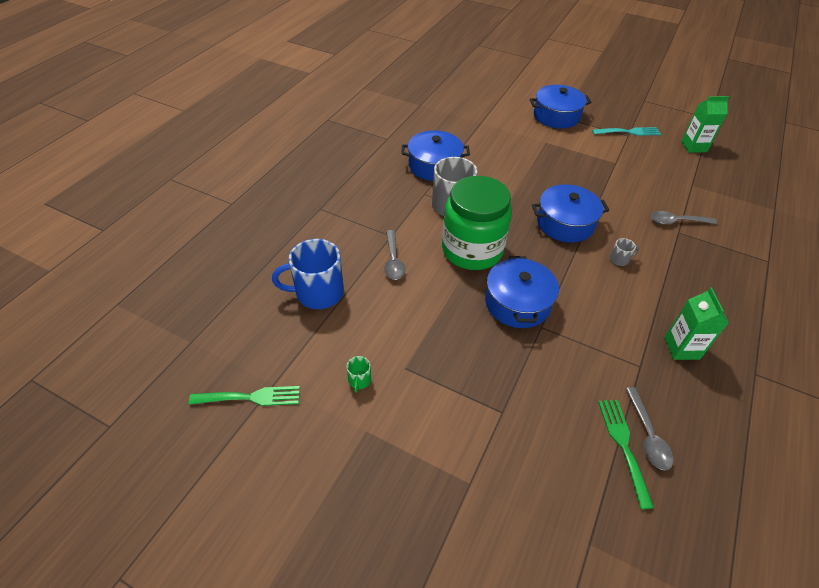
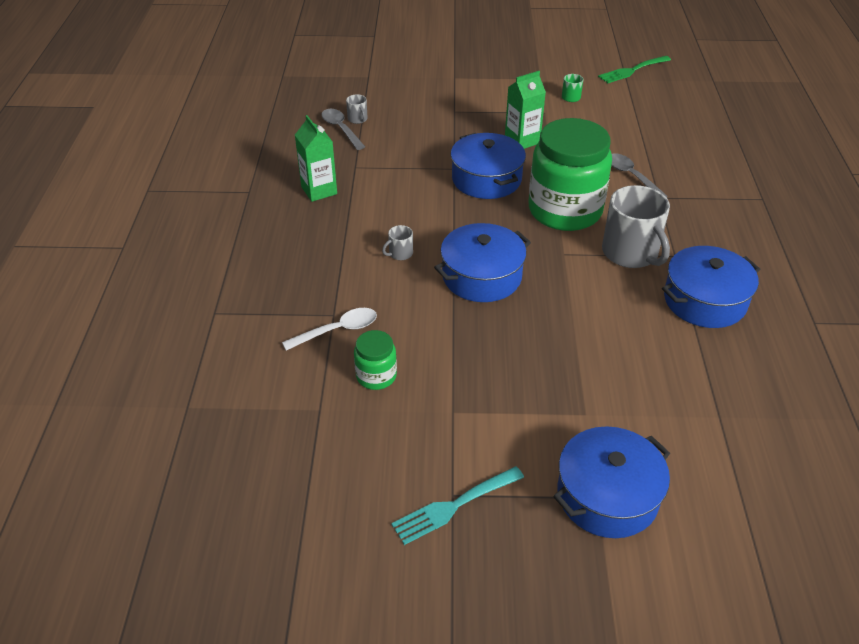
camera: 155 degrees right, 5 degrees down
blue mug [272,239,344,309] -> none
green fork [598,400,654,509] -> grey mug [346,94,368,124]
grey spoon [651,211,717,224] -> white spoon [282,308,377,350]
green carton [681,96,729,153] -> green carton moved to [505,71,546,149]
none -> green jar [354,330,397,390]

